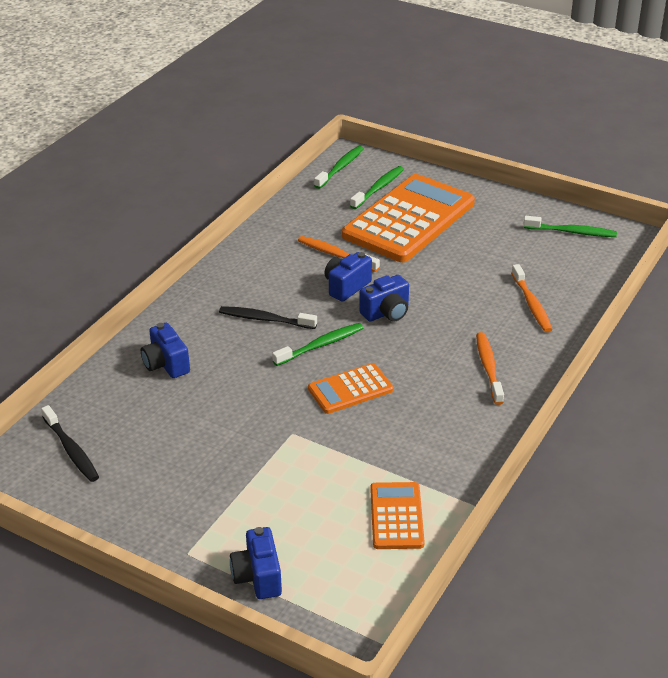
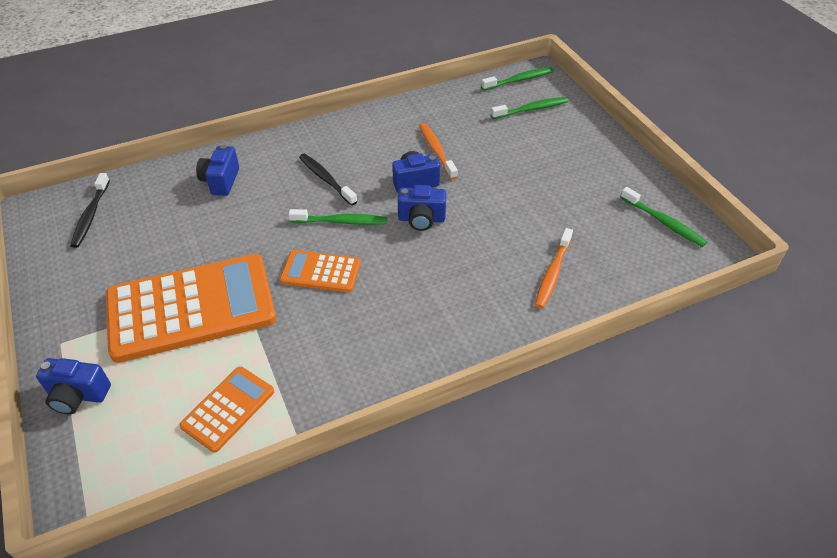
camera: 35 degrees right, 10 degrees up
blue camera [230,527,282,599] -> blue camera turned 105 degrees counterclockwise [36,358,111,414]
orange calculator [342,174,475,262] -> orange calculator moved to [106,254,276,363]
orange toothbrush [476,332,504,405] -> none

